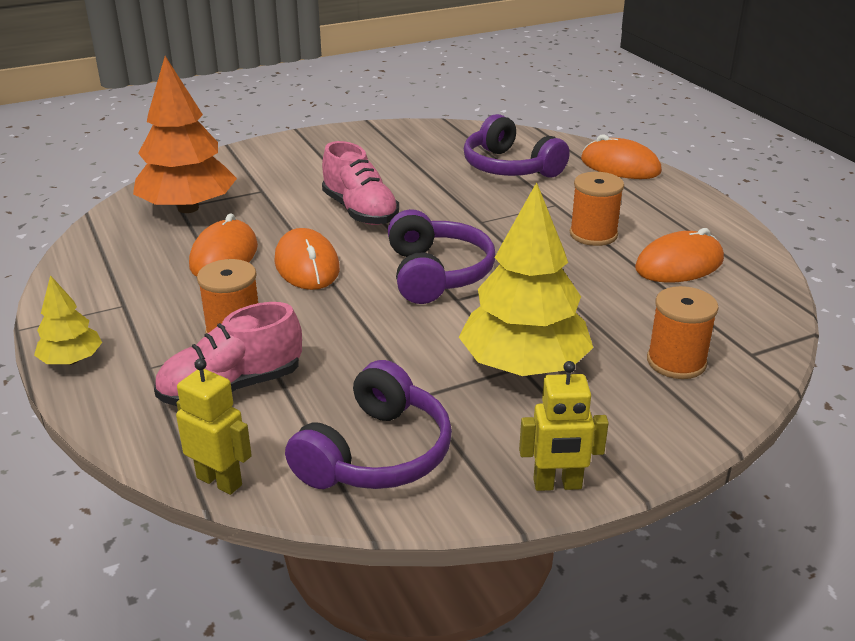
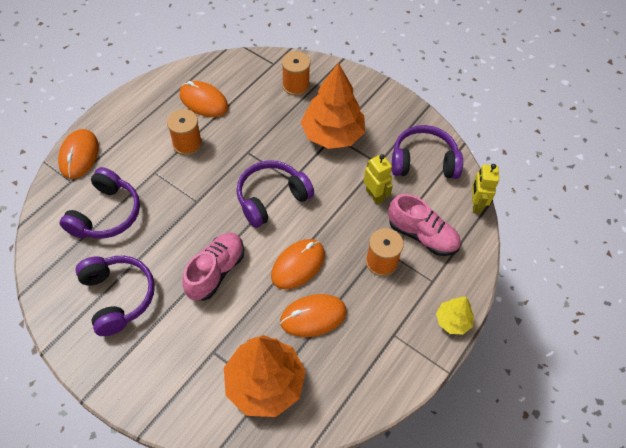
camera: 120 degrees left, 25 degrees up
yellow tree [459,182,593,376] -> orange tree [301,63,365,149]
yellow robot [519,361,609,491] -> yellow robot moved to [364,154,393,205]
none -> purple headphones [75,256,155,336]

